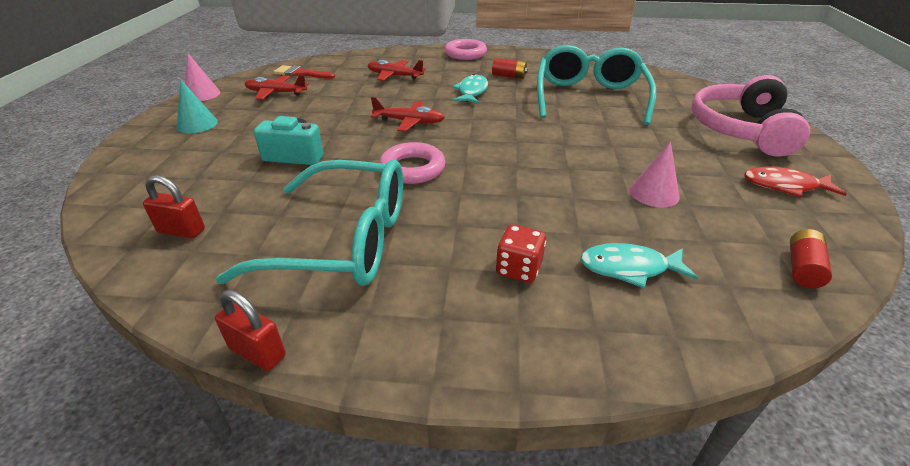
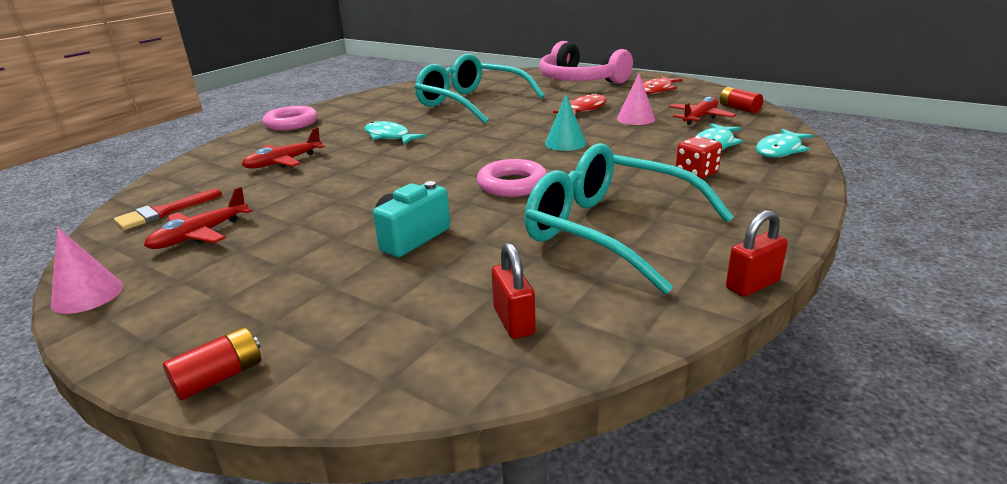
camera: 60 degrees left, 10 degrees down
red padlock [143,175,205,238] -> red padlock turned 60 degrees counterclockwise [492,243,536,339]
turquoise cone [177,80,218,133] -> turquoise cone moved to [545,95,586,151]
turquoise glasses [216,160,403,286] -> turquoise glasses turned 90 degrees counterclockwise [525,143,734,294]
red plane [371,97,445,132] -> red plane moved to [669,97,736,125]
red battery [492,58,528,79] -> red battery moved to [163,327,261,400]
none -> red fish [553,93,607,116]
none -> turquoise fish [756,129,814,158]

